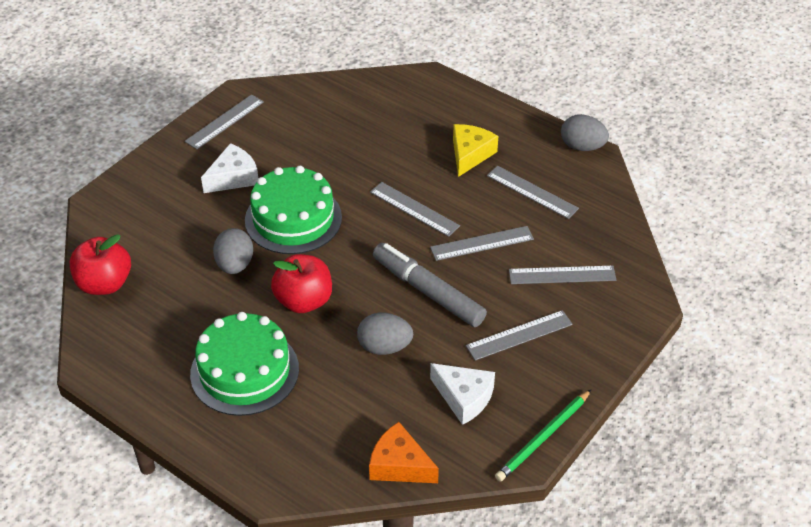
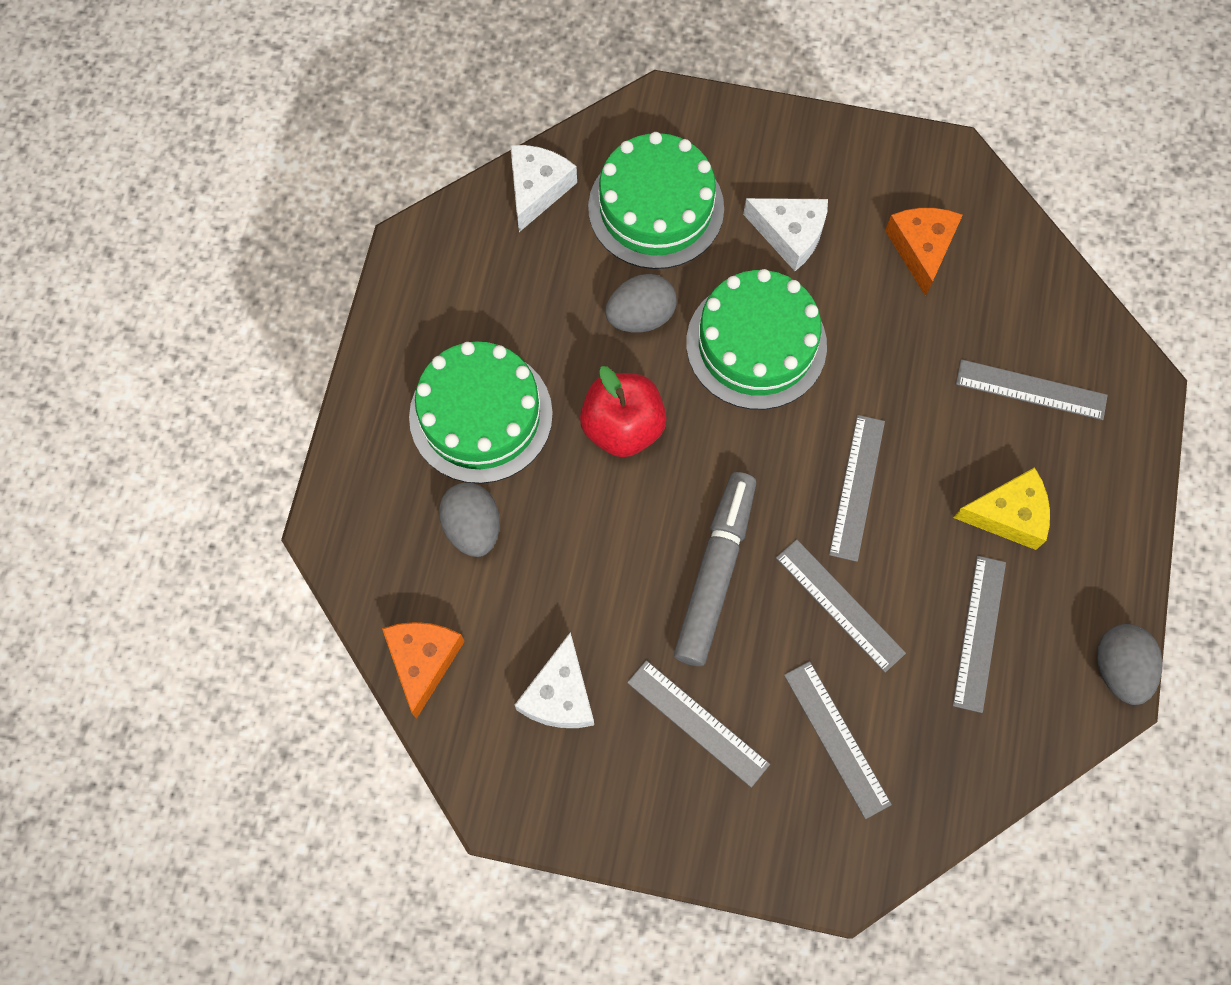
camera: 65 degrees right, 25 degrees up
red apple [69,234,131,295] -> white cheese [510,145,577,232]
grey ruler [185,94,264,149] -> grey ruler moved to [956,359,1108,420]
grey egg [357,313,413,355] -> grey egg moved to [439,482,500,557]
green pencil [495,389,592,482] -> none
none -> green cake [588,132,724,269]
none -> orange cheese [885,208,963,296]

